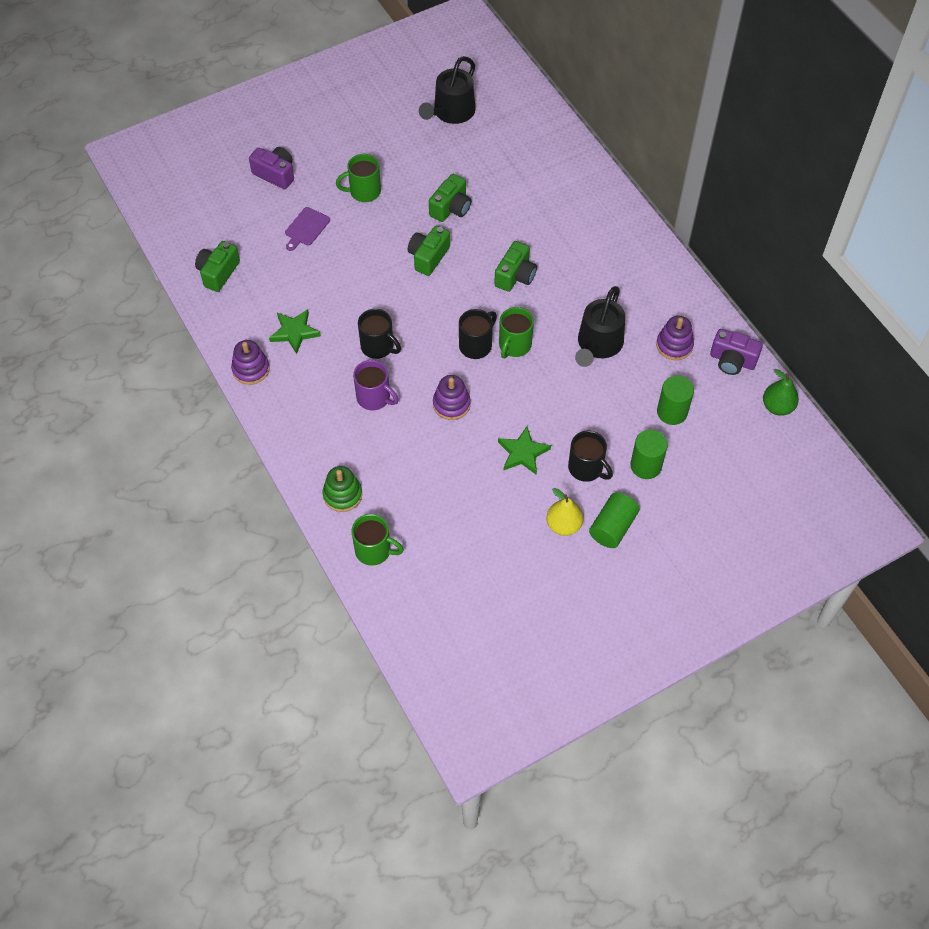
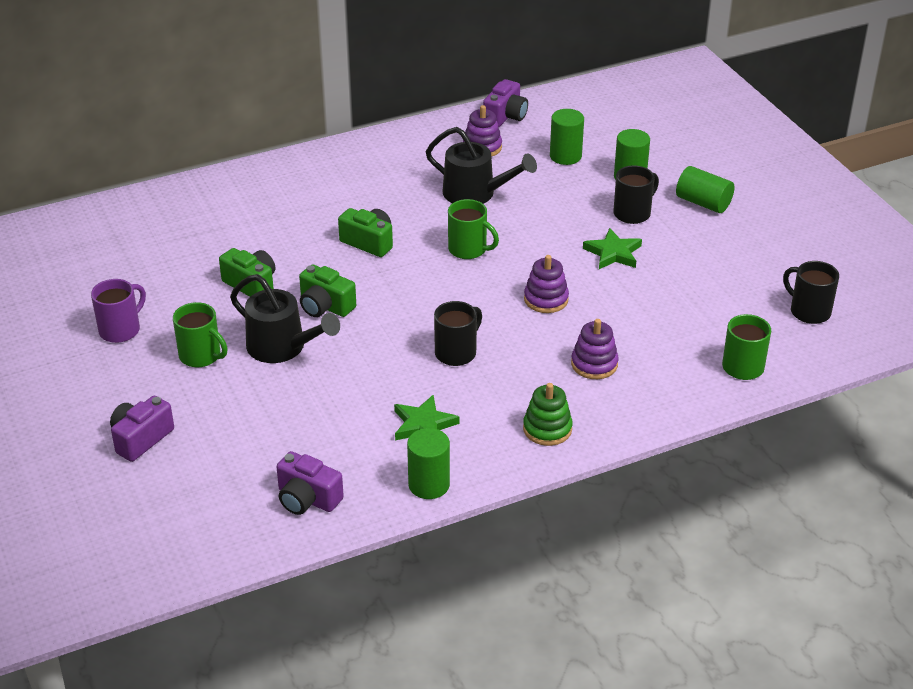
camera: 85 degrees left, 20 degrees down
green camera [195,241,240,292] -> purple camera [276,451,344,515]
purple stacking toy [231,340,270,385] -> purple stacking toy moved to [571,319,619,379]
purple cutting board [285,207,330,251] -> none
green stacking toy [323,466,362,512] -> green stacking toy moved to [523,383,573,446]
green mug [336,154,381,202] -> green mug turned 45 degrees counterclockwise [173,302,228,367]
purple mug [353,360,398,410] -> purple mug moved to [91,279,146,343]
black watering can [419,56,476,124] -> black watering can moved to [230,274,340,363]
black mug [459,309,497,359] -> black mug moved to [783,261,839,324]
yellow pear [547,488,583,536] -> none
green pear [763,369,799,416] -> none
none -> green cylinder [407,428,450,499]

